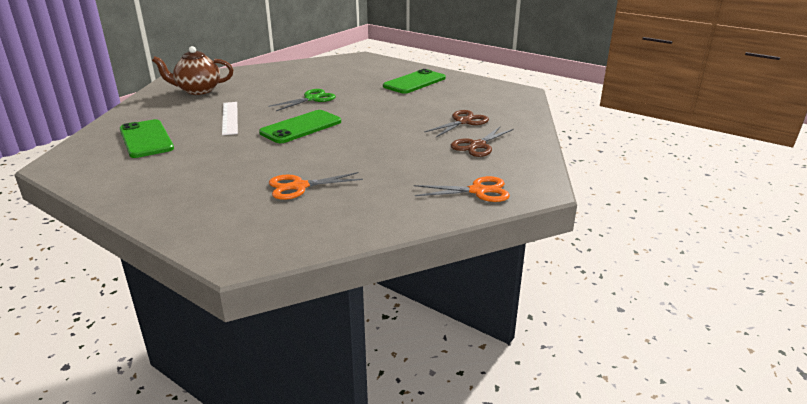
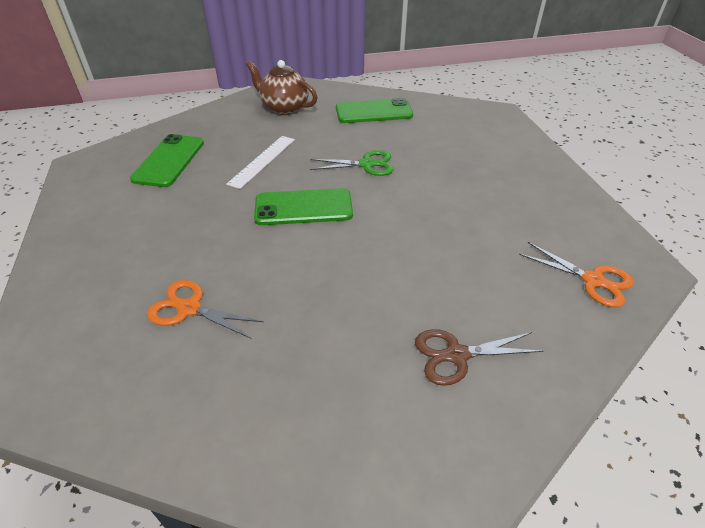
camera: 40 degrees right, 15 degrees up
green phone [383,69,446,94] -> green phone moved to [336,98,413,123]
orange scissors [414,176,510,202] -> orange scissors moved to [519,242,634,307]
brown scissors [424,110,489,137] -> none

